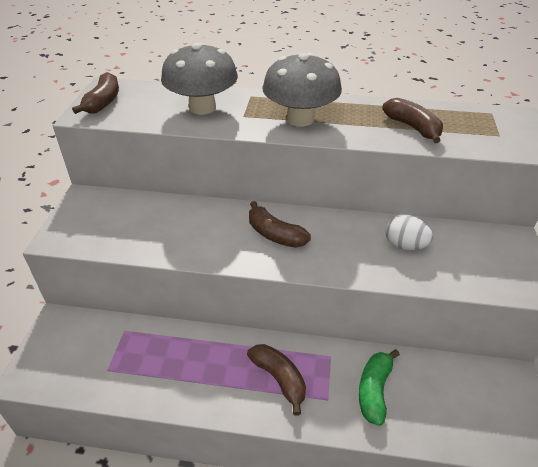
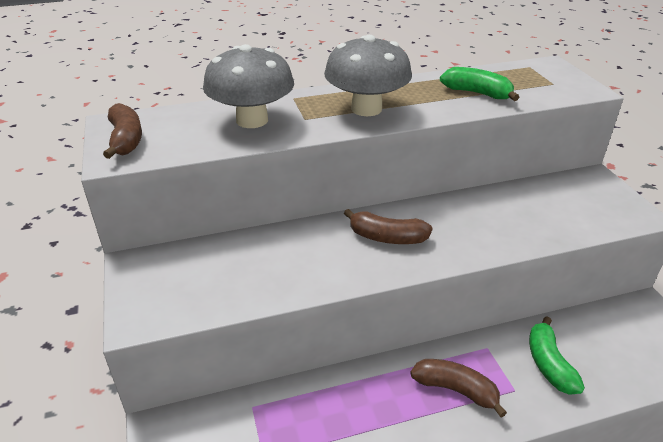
camera: 25 degrees left, 5 degrees down
brown banana [382,98,443,143] -> green banana [440,67,519,101]
white egg [385,214,433,250] -> none

